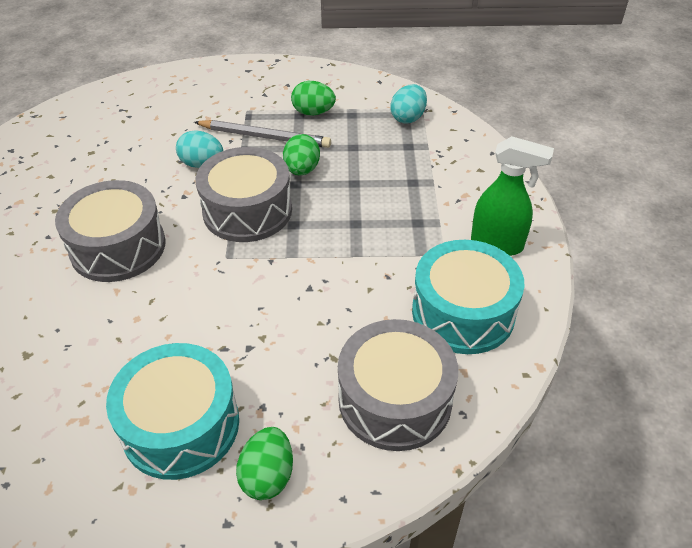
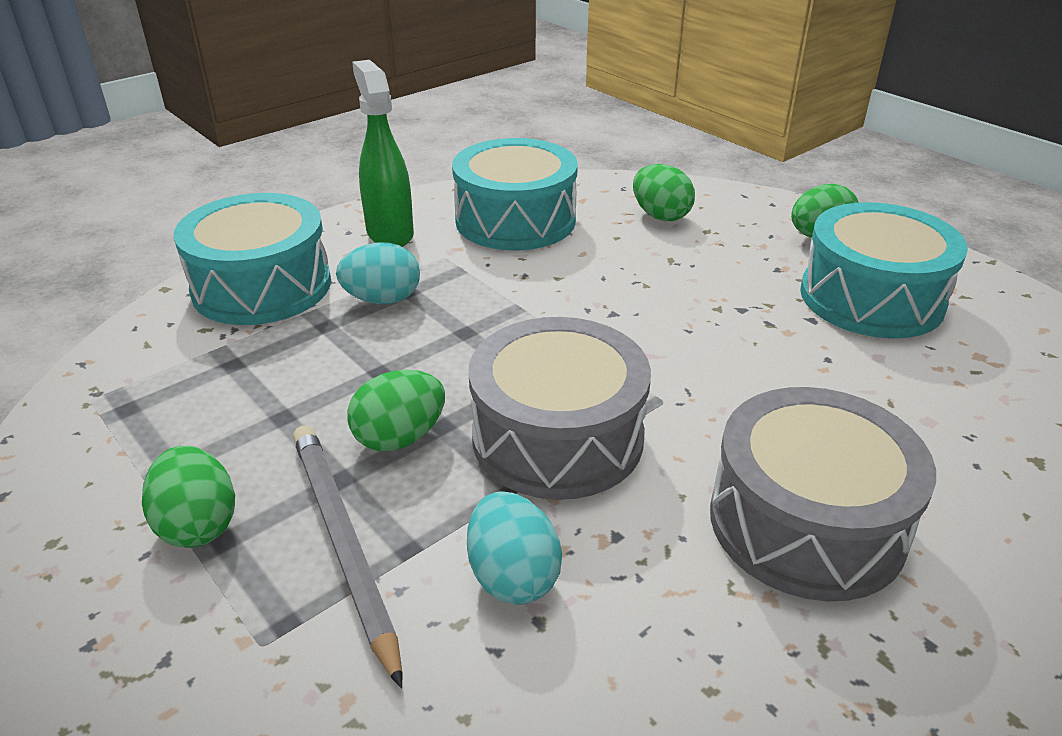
camera: 130 degrees left, 10 degrees down
grey drum [338,319,458,451] -> green egg [633,164,695,221]
turquoise egg [390,84,427,124] -> turquoise egg moved to [336,242,420,304]
none -> turquoise drum [174,193,331,325]

